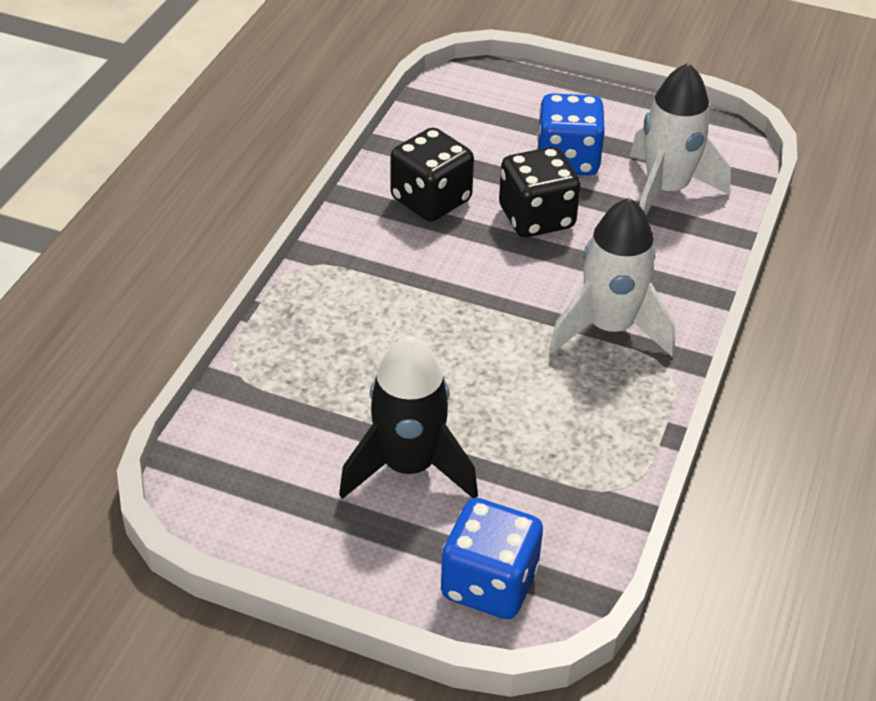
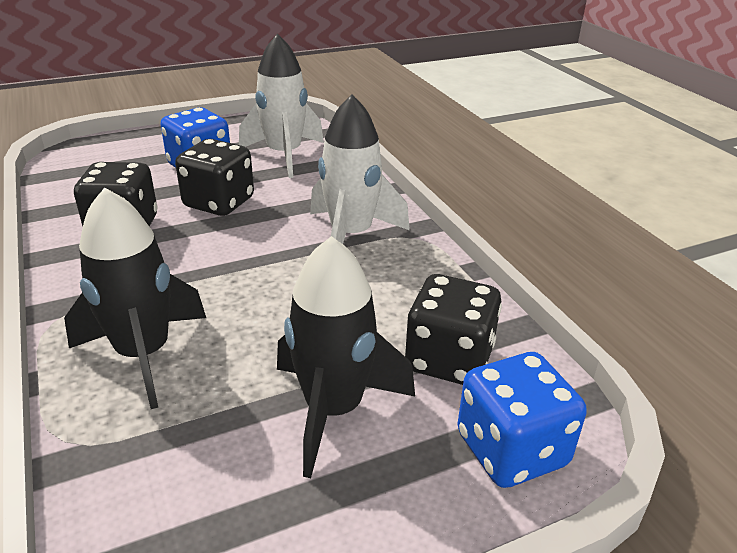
camera: 45 degrees left, 10 degrees down
none -> black rocket [64,187,206,409]
none -> black dice [405,274,502,385]

